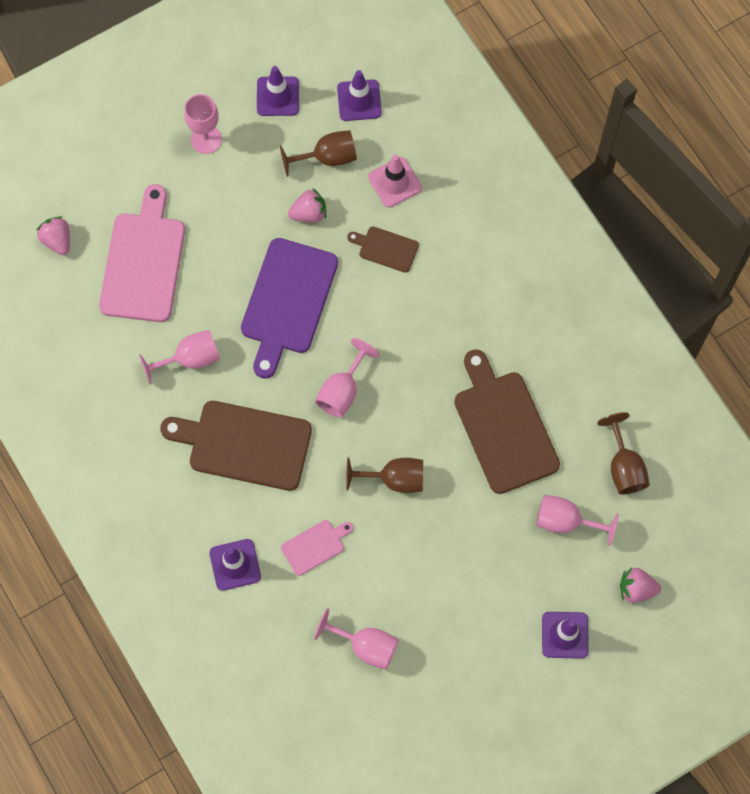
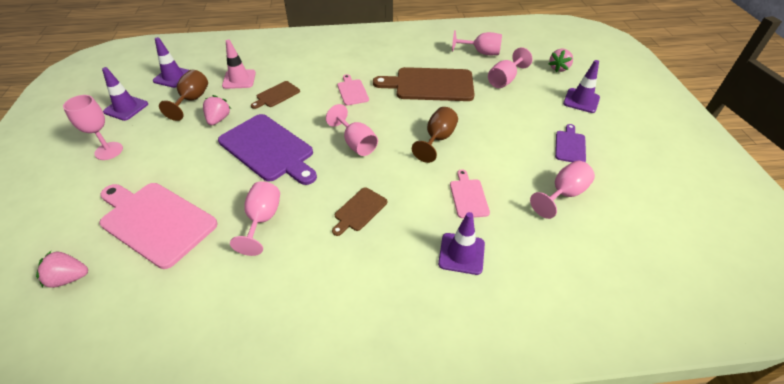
camera: 65 degrees left, 25 degrees down
brown cutting board [160,401,312,491] -> brown cutting board [332,187,387,236], size x0.49
brown goblet [597,412,650,495] -> pink goblet [452,30,502,55]
none -> pink cutting board [337,74,369,106]
none -> purple cutting board [555,124,586,162]

